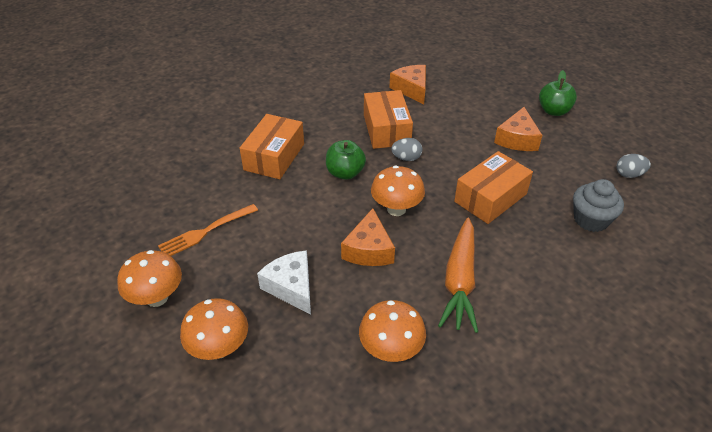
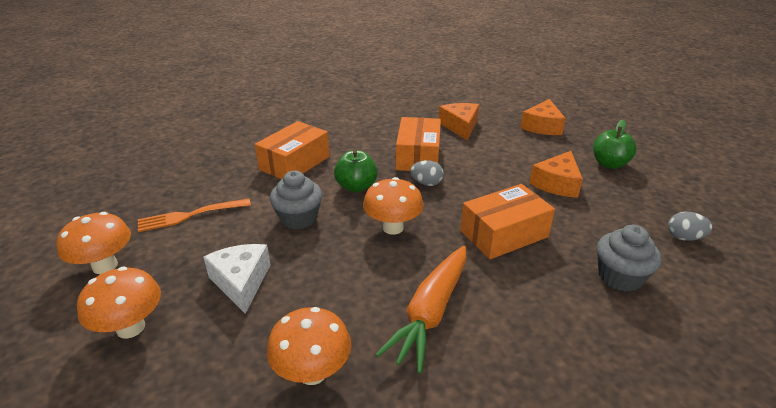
camera: 15 degrees right, 10 degrees down
orange cheese [341,208,395,266] -> orange cheese moved to [521,99,566,135]
none -> grey cupcake [270,171,322,229]

